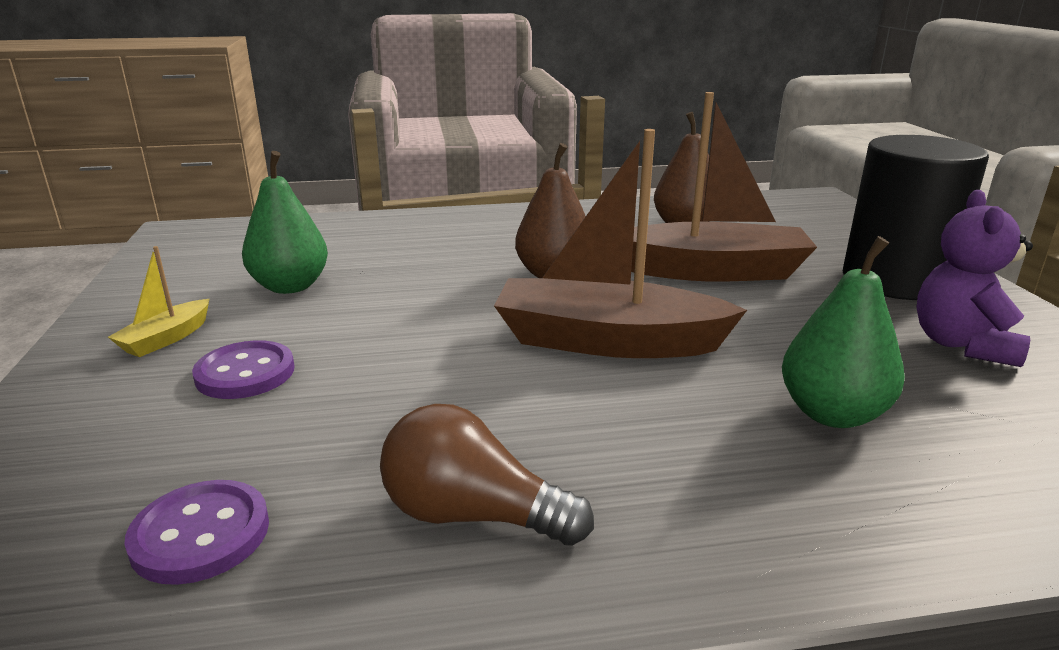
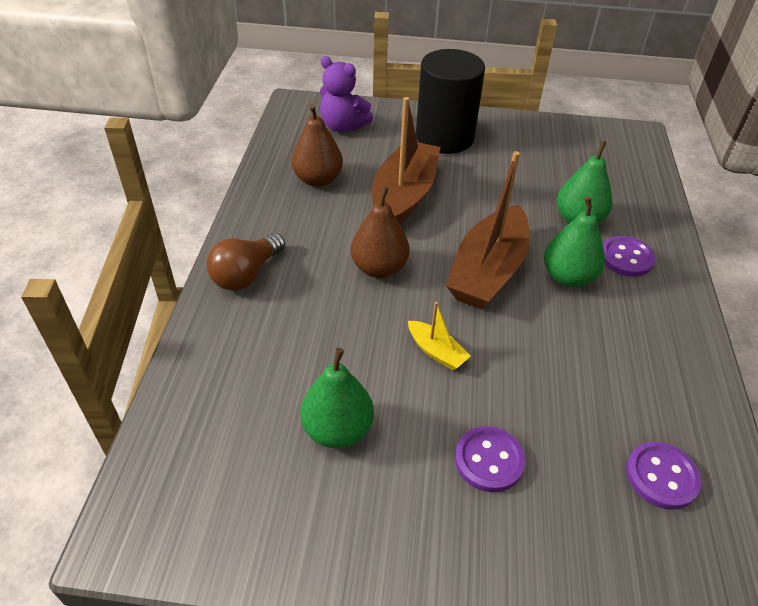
camera: 75 degrees left, 20 degrees up
yellow boat [108,246,210,357] -> yellow boat moved to [408,302,471,370]
brown light bulb [380,404,594,546] -> brown light bulb moved to [206,233,285,291]
purple teddy bear [916,190,1033,367] -> purple teddy bear moved to [320,56,373,132]
none -> green pear [544,196,605,287]
none -> purple button [603,236,655,277]

